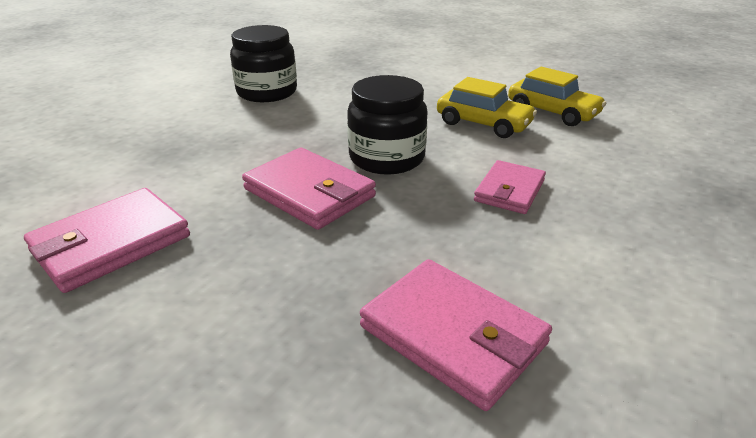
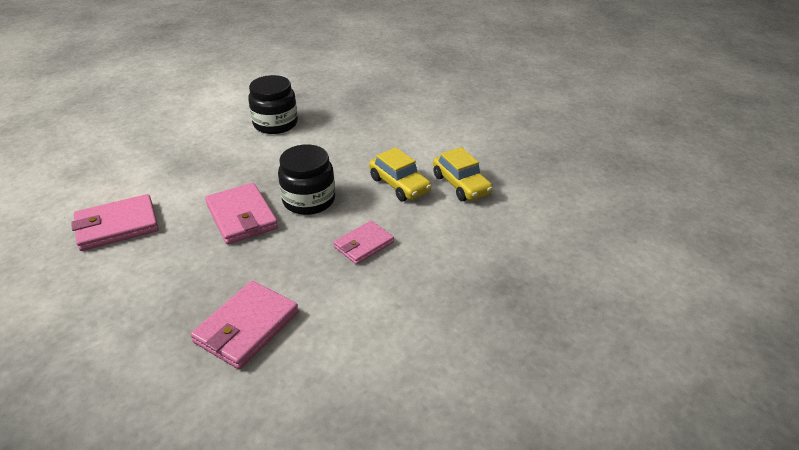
camera: 20 degrees right, 5 degrees up
pink wallet [360,259,552,411] -> pink wallet turned 60 degrees clockwise [190,281,299,369]

